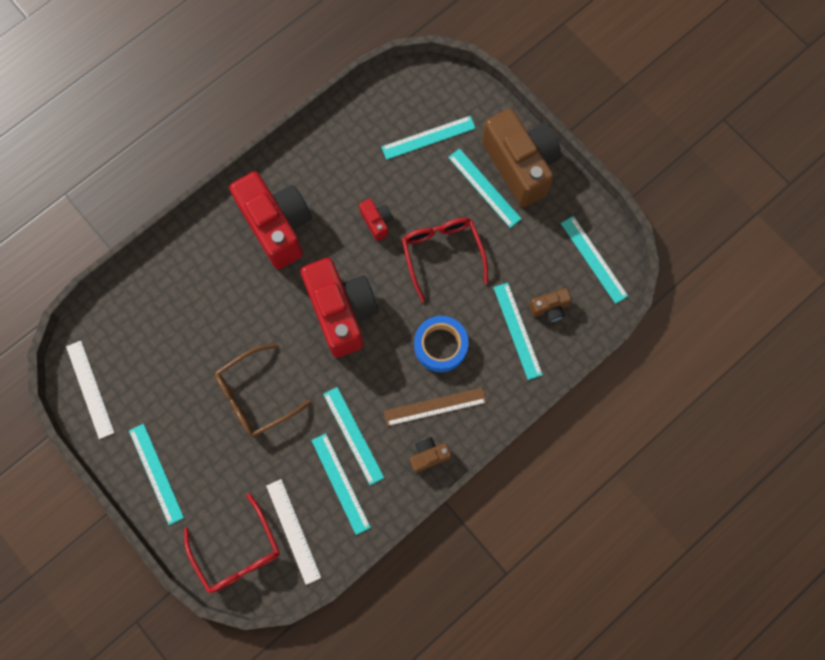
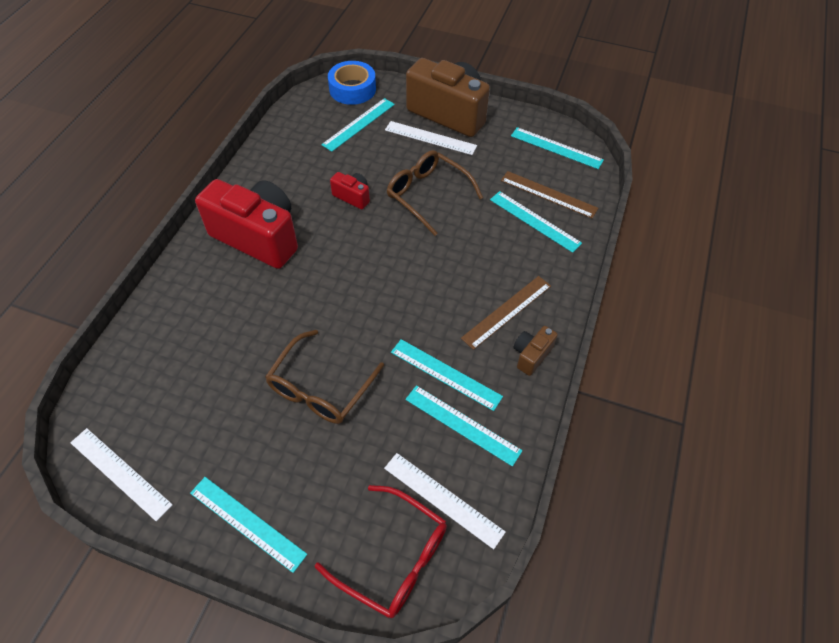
camera: 30 degrees left, 20 degrees down
red camera [301,258,379,358] -> none
red glasses [402,218,488,302] -> brown glasses [387,150,483,236]
blue tape [414,316,469,372] -> blue tape moved to [328,61,376,105]
turquoise ruler [448,149,522,228] -> white ruler [385,121,477,155]
brown camera [529,288,572,323] -> brown ruler [501,171,598,218]

